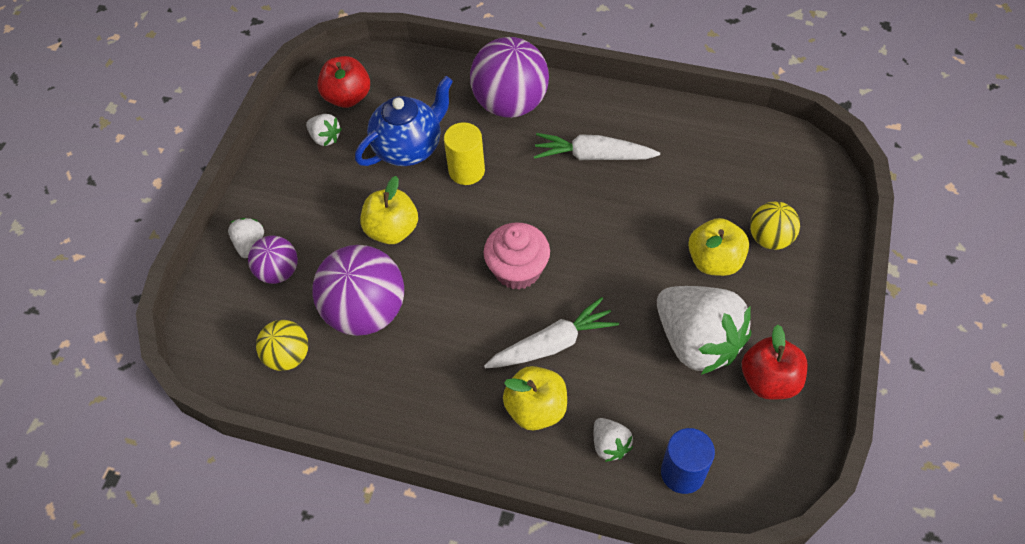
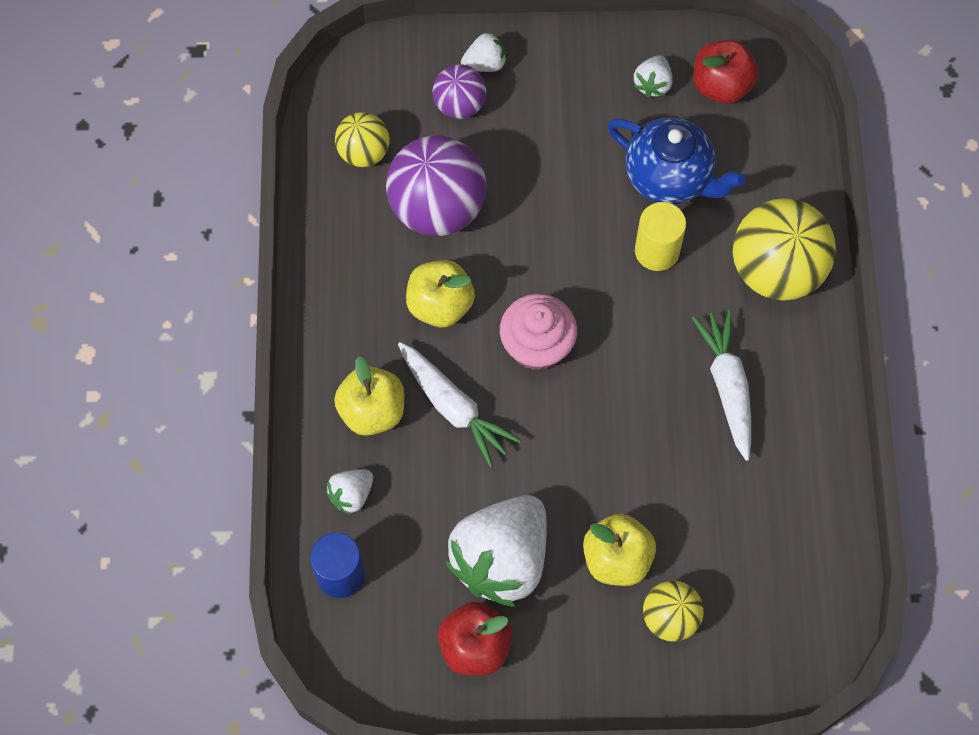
camera: 70 degrees right, 10 degrees up
yellow apple [360,176,418,244] -> yellow apple moved to [406,260,475,327]
purple ball [470,37,549,118] -> yellow ball [733,198,836,301]

